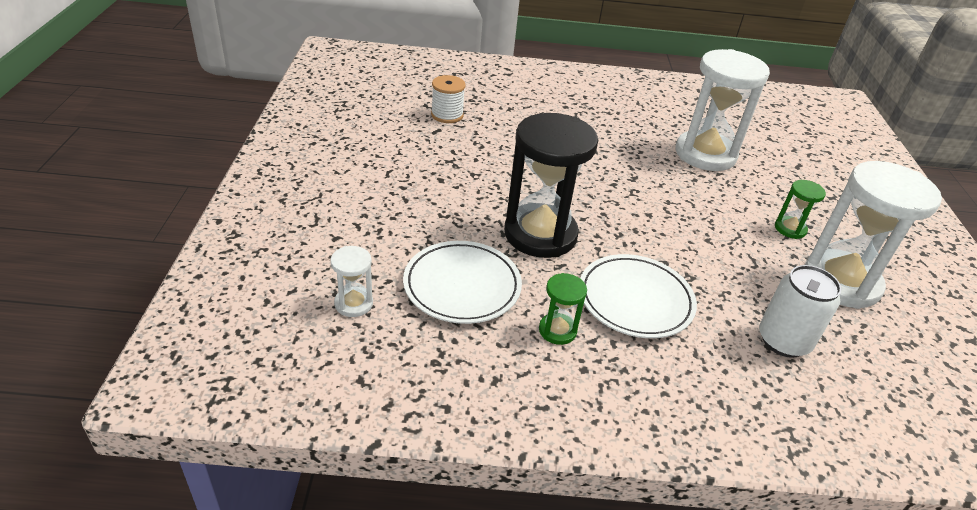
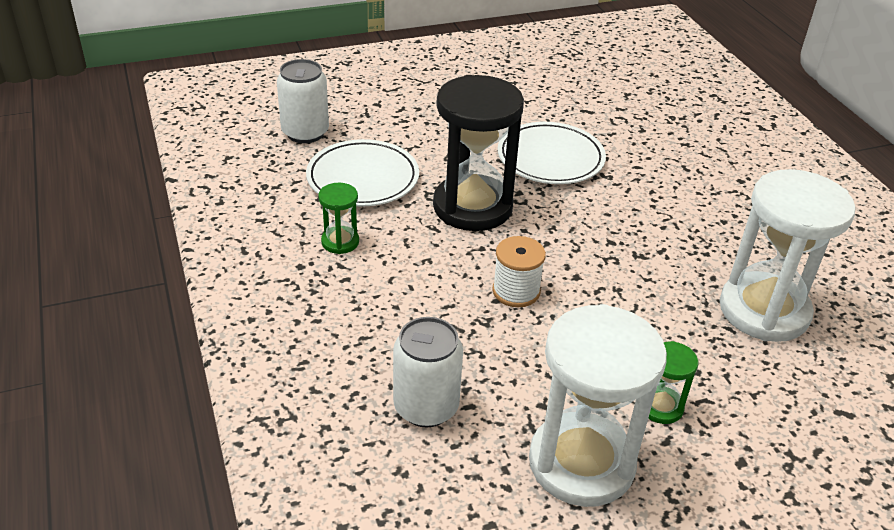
camera: 70 degrees right, 0 degrees up
white hourglass [331,246,373,317] -> white can [277,59,329,143]
white spool [431,75,466,123] -> white spool moved to [492,236,546,307]
white plate [580,254,697,338] -> white plate moved to [498,122,606,184]

